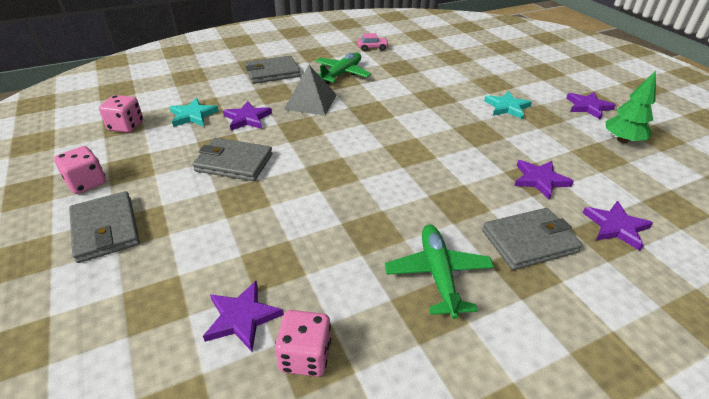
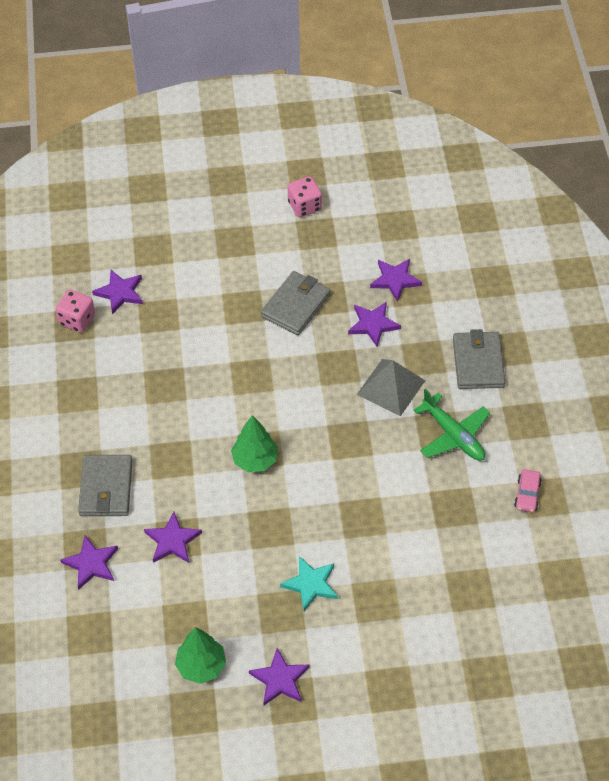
camera: 110 degrees right, 15 degrees up
grey wallet [69,191,140,263] -> none
pink dice [99,95,143,133] -> none
turquoise star [170,98,219,127] -> purple star [370,259,422,302]
green plane [385,225,494,319] -> none
none -> green tree [231,415,278,472]

